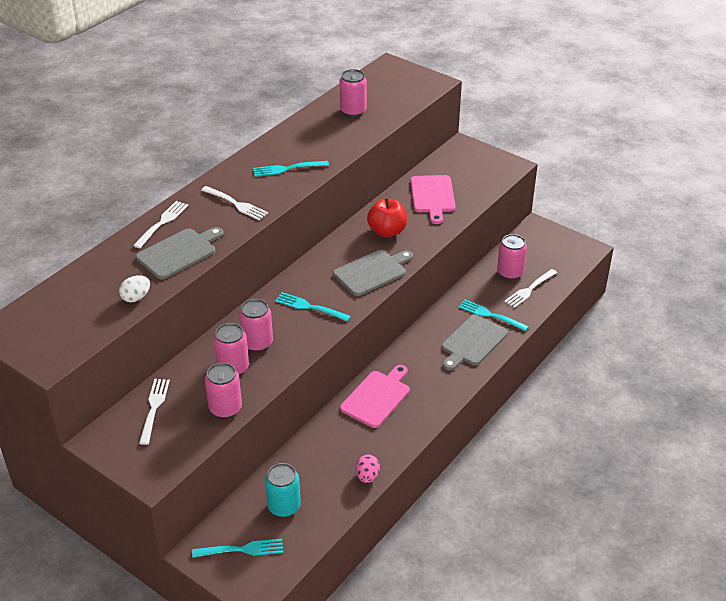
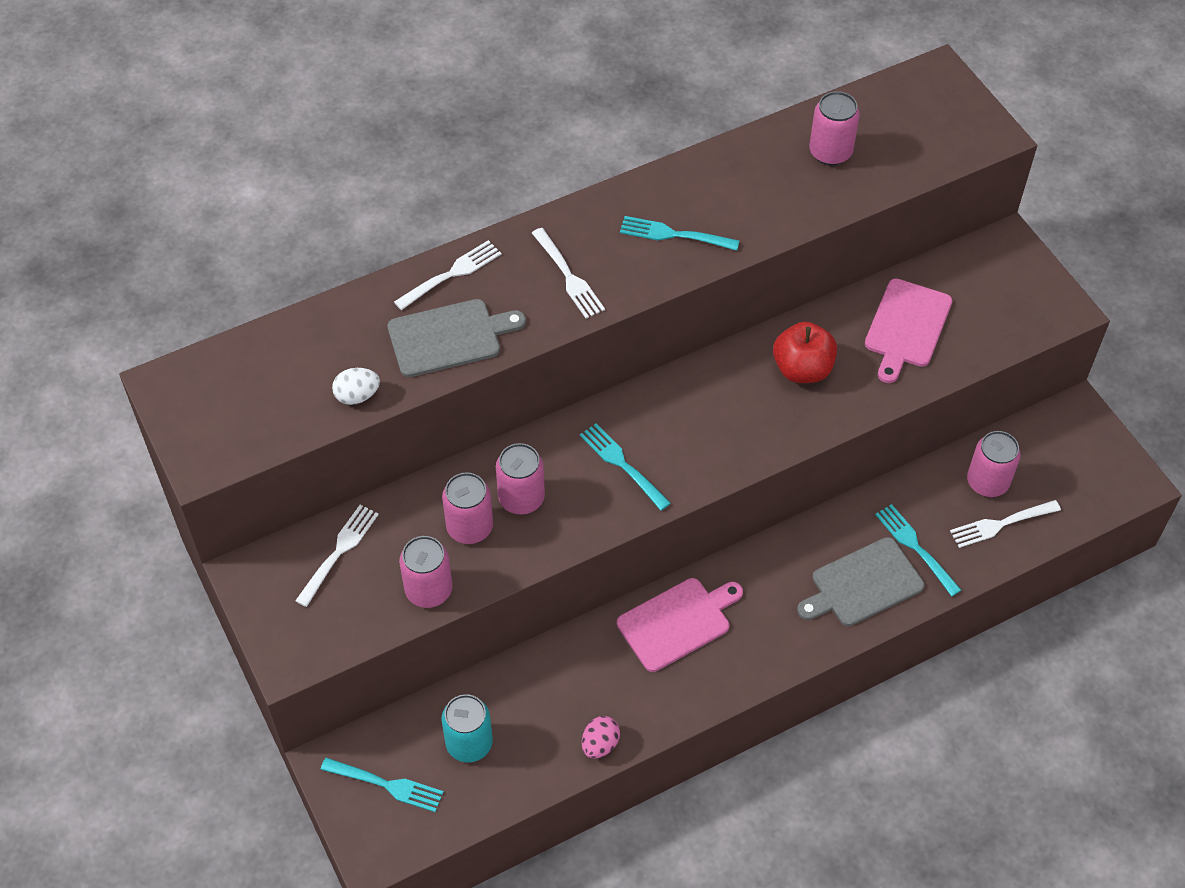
camera: 25 degrees right, 15 degrees up
grey cutting board [333,250,413,296] -> none

